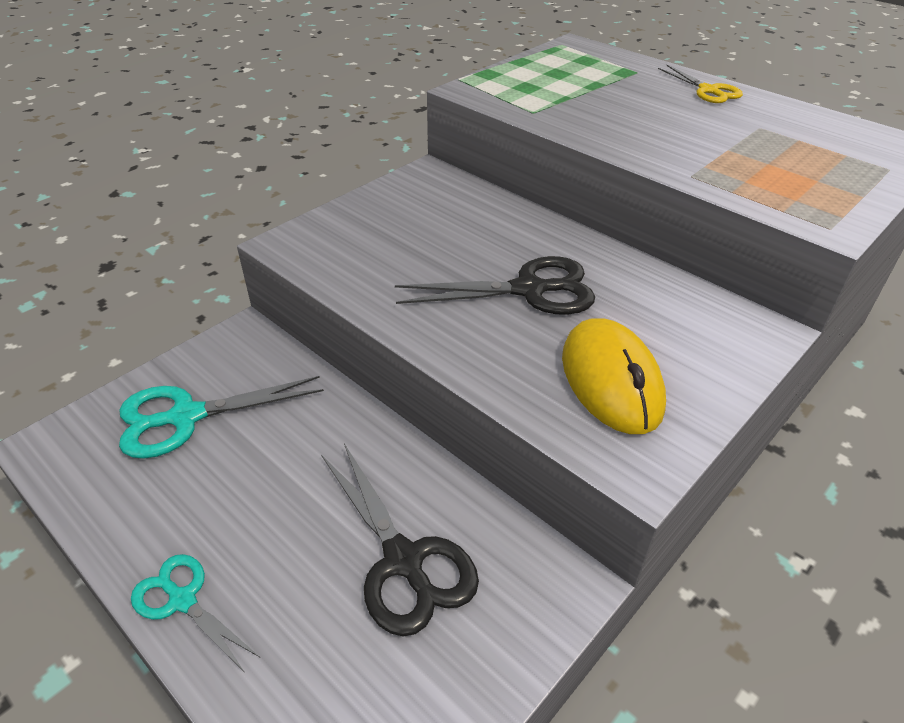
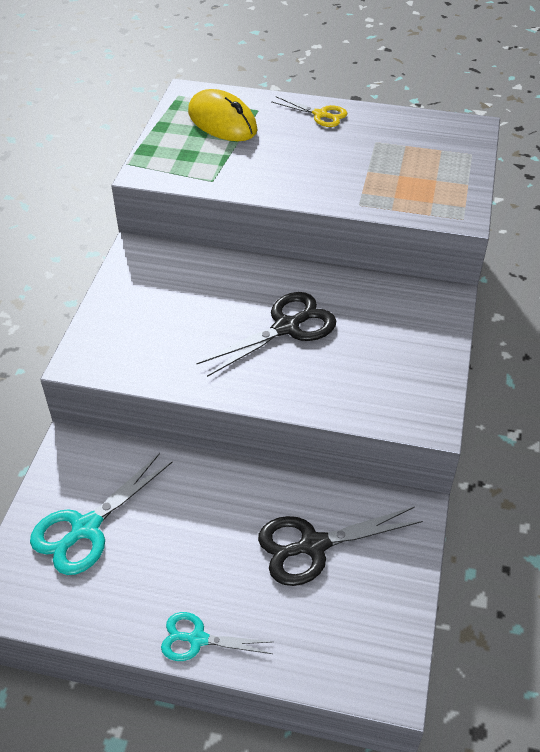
camera: 30 degrees left, 5 degrees up
black scissors [322,444,479,636] -> black scissors turned 135 degrees clockwise [258,507,423,586]
yellow mouse [562,319,666,434] -> yellow mouse moved to [188,89,258,141]

